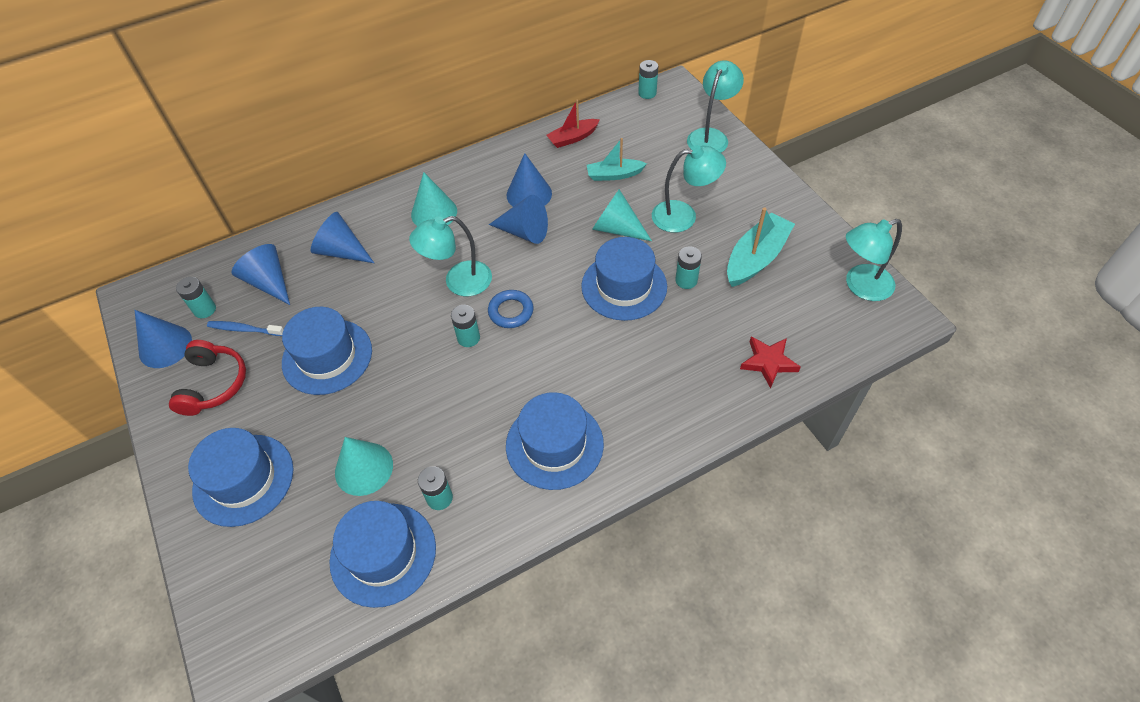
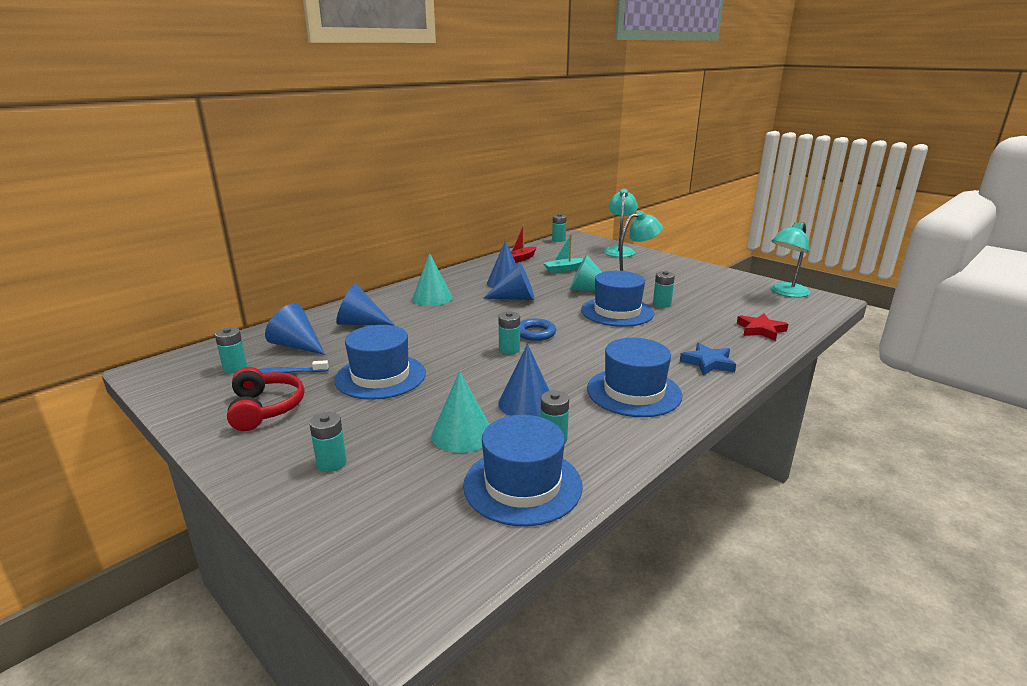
camera: 20 degrees left, 30 degrees down
blue cone [135,310,192,368] -> blue cone moved to [498,344,550,417]
blue hat [188,428,293,527] -> turquoise battery [309,412,347,472]
turquoise lamp [409,216,492,296] -> none
turquoise boat [727,207,795,287] -> none
none -> blue star [680,343,736,375]

